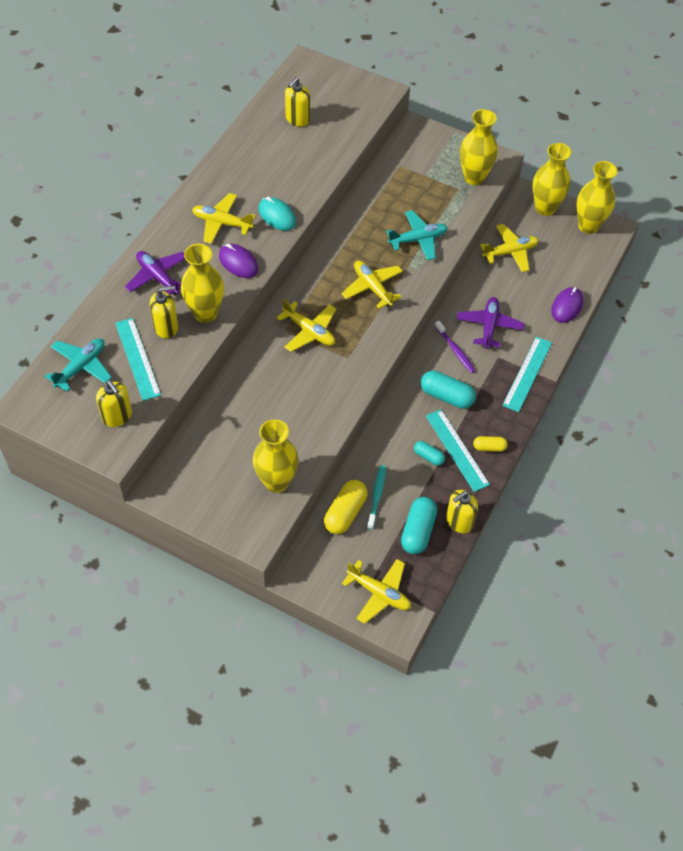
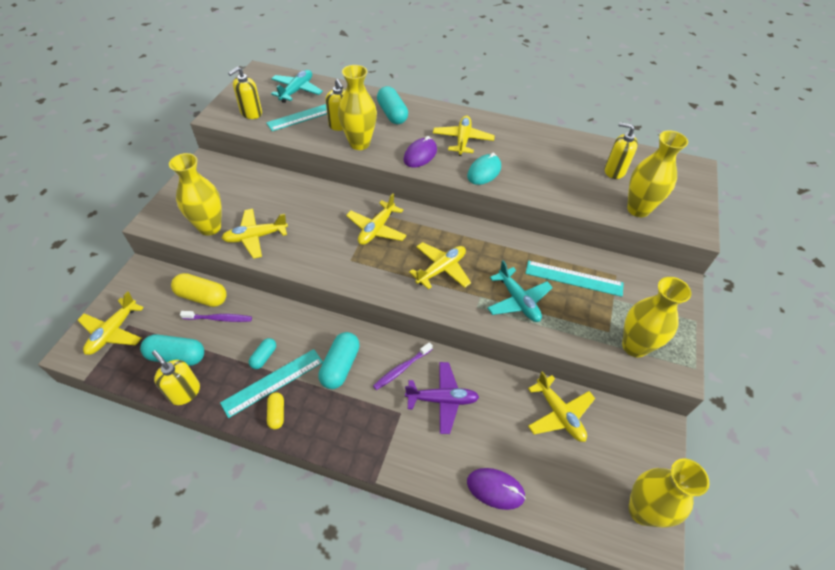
camera: 80 degrees right, 5 degrees down
turquoise plane [45,338,112,392] -> turquoise plane turned 90 degrees counterclockwise [271,70,323,103]
purple plane [125,251,185,295] -> turquoise capsule [377,86,408,124]
turquoise toothbrush [367,465,386,529] -> purple toothbrush [180,311,252,322]
turquoise ruler [502,337,552,412] -> turquoise ruler moved to [525,260,624,297]
yellow vase [532,143,571,216] -> yellow vase moved to [627,130,688,217]
none -> yellow plane [222,209,288,259]

